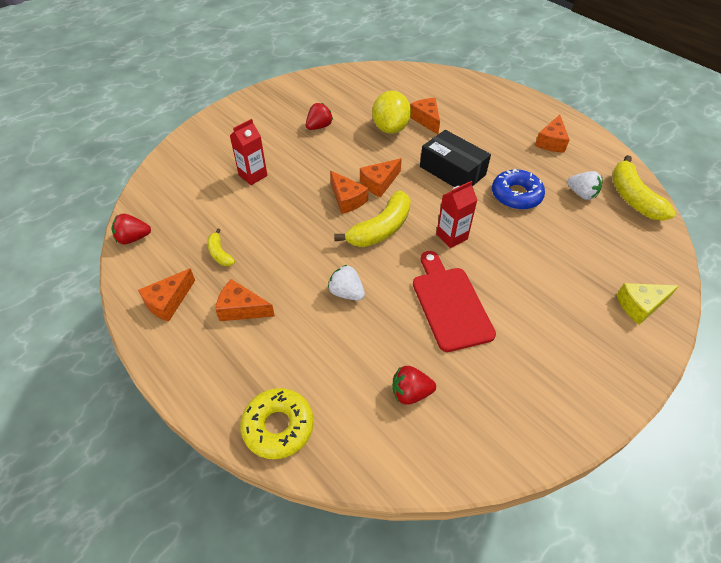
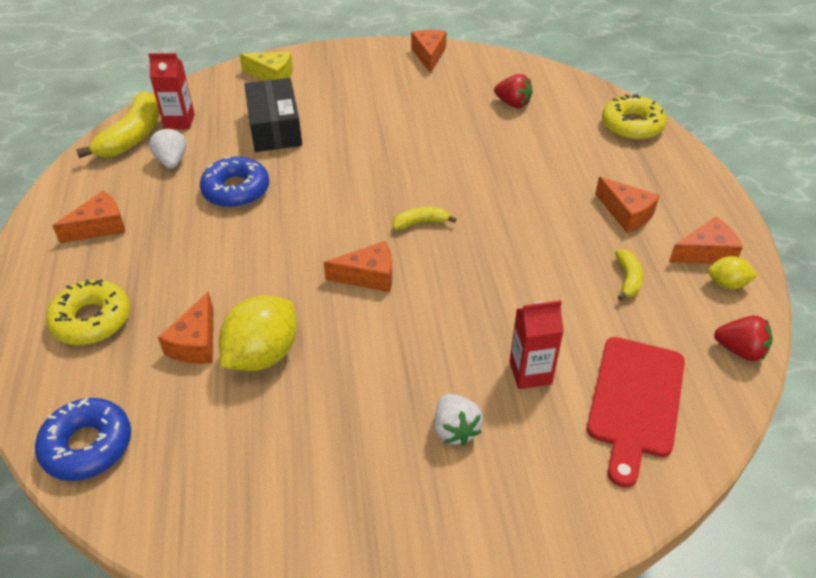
camera: 145 degrees left, 5 degrees down
red strawberry [306,103,333,130] -> none
white strawberry [328,265,365,300] -> white strawberry moved to [434,394,483,446]
orange cheese [330,171,368,214] -> orange cheese moved to [411,30,446,73]
yellow banana [334,191,411,247] -> yellow banana [393,207,456,230], size x0.52
red cutting board [413,251,496,352] -> red cutting board moved to [587,337,685,488]
black box [420,130,491,187] -> black box moved to [244,78,302,152]
red carton [436,181,477,248] -> red carton moved to [148,53,195,129]
none -> blue donut [35,398,131,481]
none -> yellow donut [46,279,130,345]
none -> yellow lemon [708,256,758,289]

